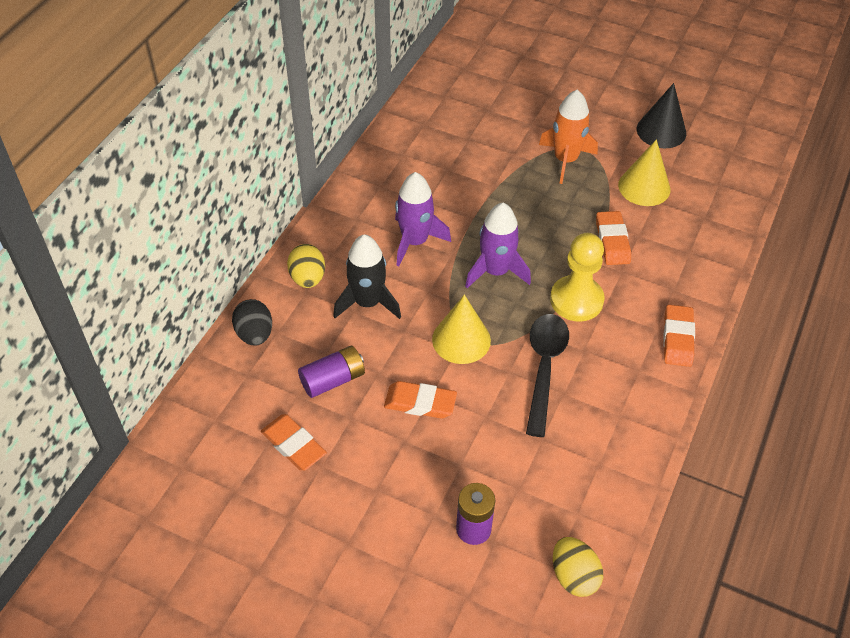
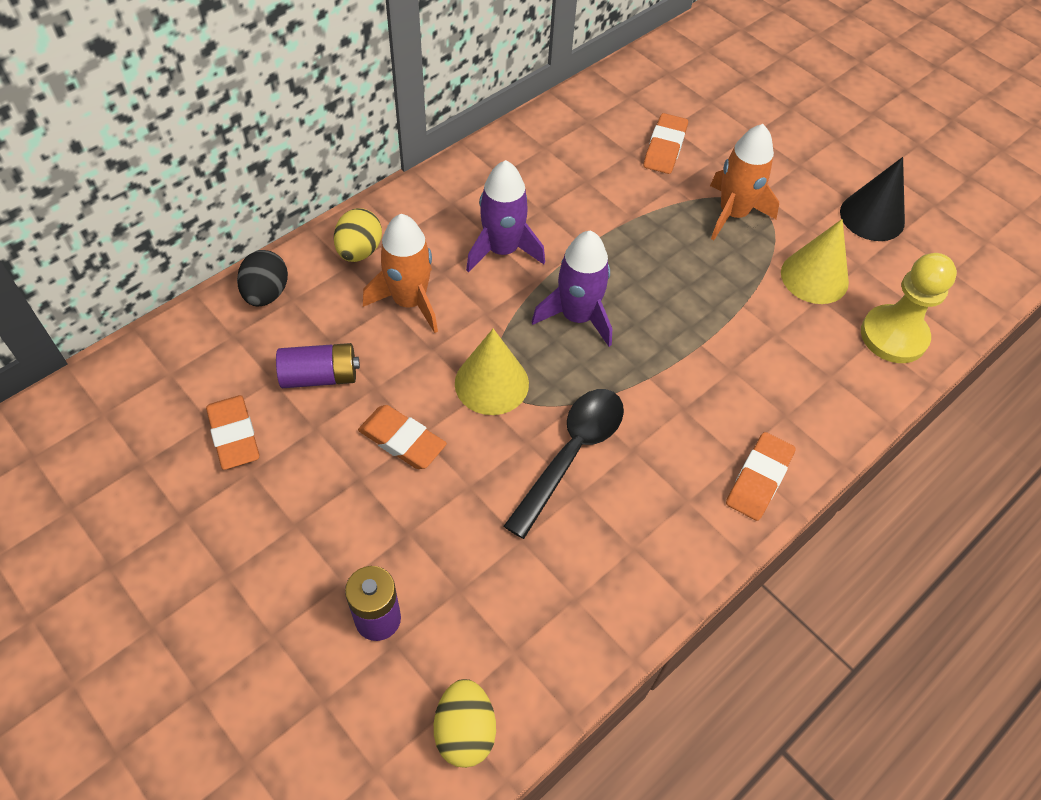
camera: 20 degrees right, 5 degrees up
black rocket [333,235,401,319] -> orange rocket [363,214,438,333]
yellow pawn [550,233,605,322] -> yellow pawn moved to [861,253,957,363]
orange eraser [596,211,631,265] -> orange eraser moved to [644,113,688,174]

